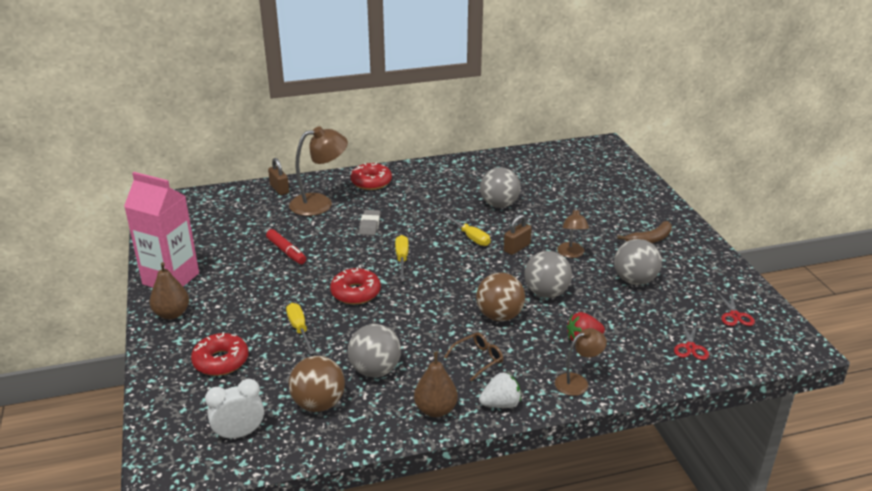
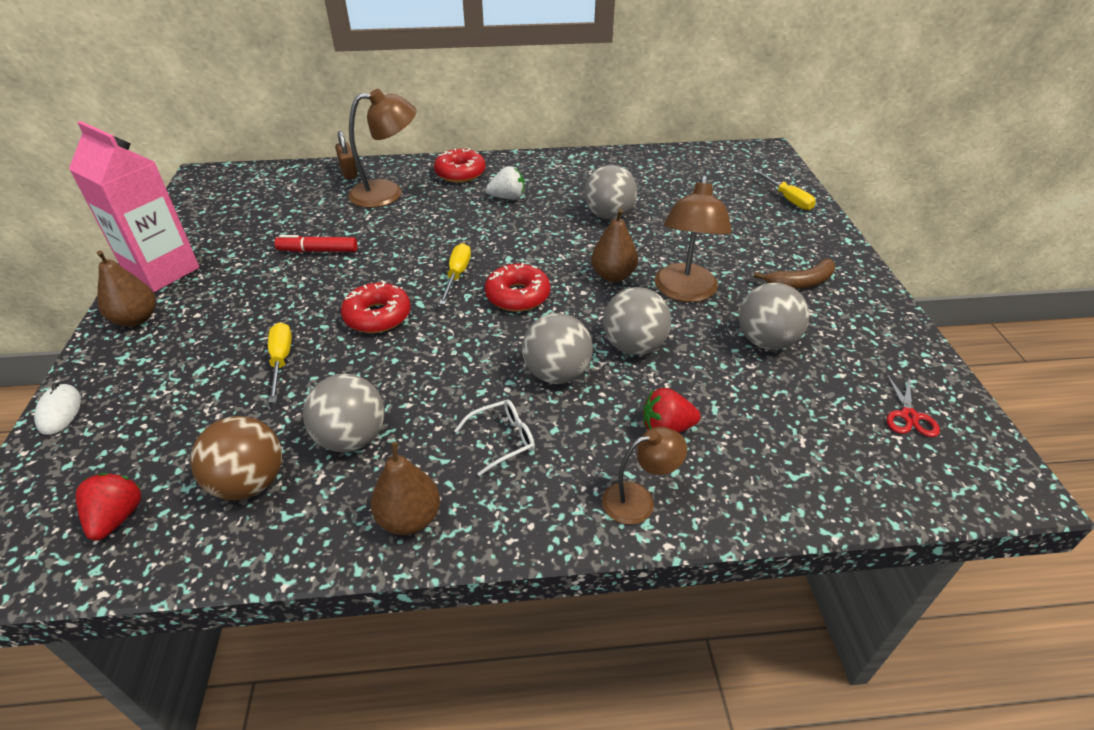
camera: 10 degrees right, 10 degrees up
red donut [191,332,249,376] -> red donut moved to [485,262,550,312]
white clock [205,379,264,440] -> red strawberry [75,473,141,541]
red marker [266,229,306,264] -> red marker turned 120 degrees clockwise [274,235,357,252]
grey eraser [359,210,381,235] -> none
yellow screwdriver [442,213,490,246] -> yellow screwdriver moved to [753,170,816,210]
brown glasses [444,332,503,381] -> white glasses [454,400,535,476]
brown ball [476,273,525,321] -> grey ball [522,313,593,384]
white strawberry [479,372,521,408] -> white strawberry moved to [486,166,524,200]
brown padlock [504,214,532,255] -> brown pear [591,209,638,282]
brown lamp [557,207,589,258] -> brown lamp [654,175,732,302], size x1.70
red scissors [674,322,709,360] -> none
none -> white mouse [34,383,81,435]

